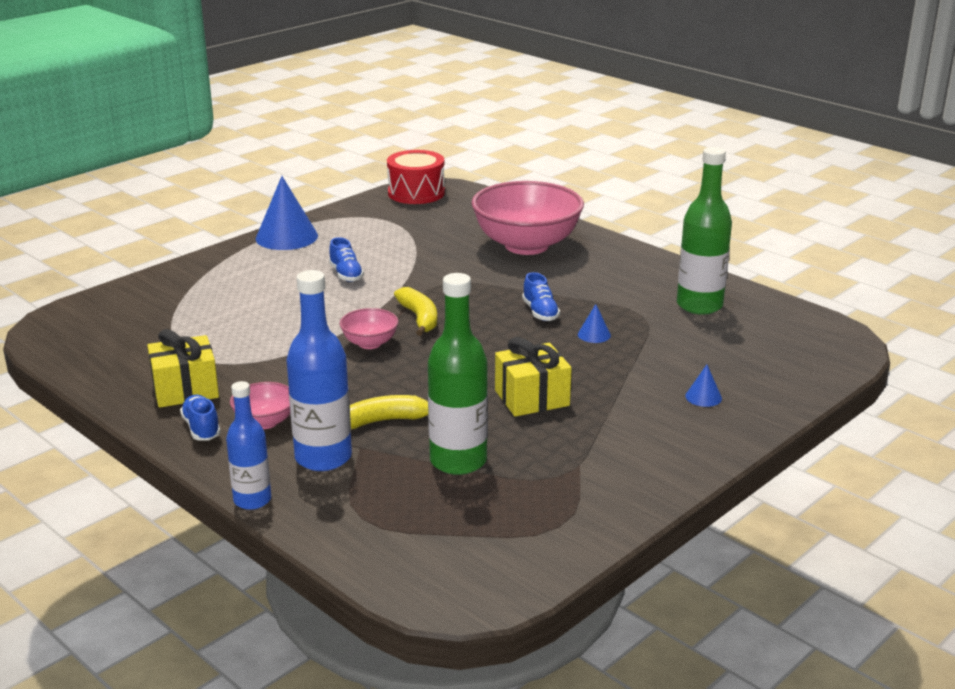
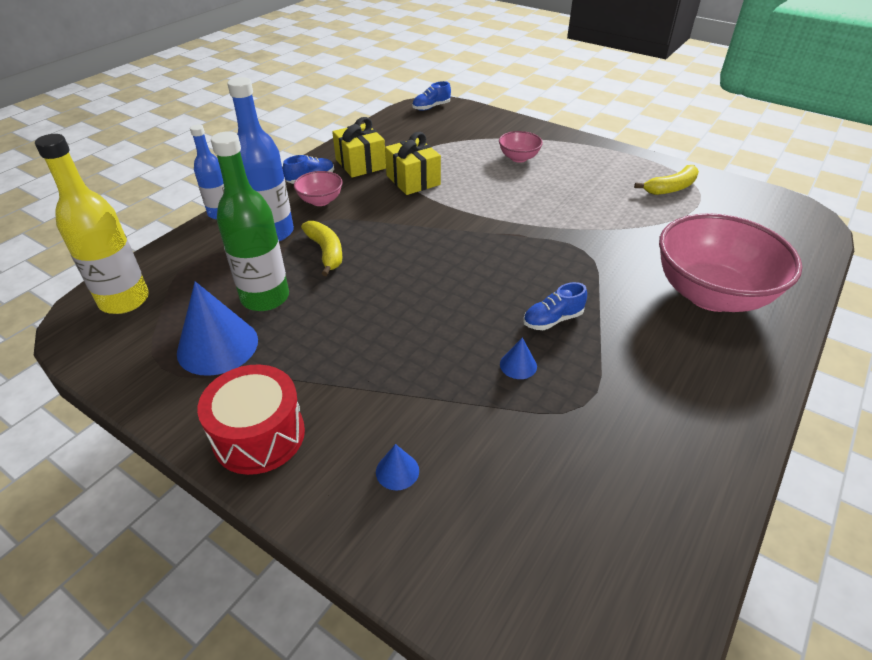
camera: 80 degrees right, 15 degrees up
blue cone [256,176,318,250] -> blue cone moved to [177,281,258,376]
blue shoe [329,237,364,282] -> blue shoe moved to [412,81,451,111]
pink bowl [340,308,398,349] -> pink bowl moved to [499,131,543,163]
red drum [387,150,445,204] -> red drum moved to [197,364,305,475]
yellow banana [394,287,437,336] -> yellow banana moved to [634,165,699,195]
yellow gift [495,337,572,417] -> yellow gift moved to [385,132,441,195]
green bottle [677,147,732,315] -> none
none -> yellow bottle [35,134,149,314]

